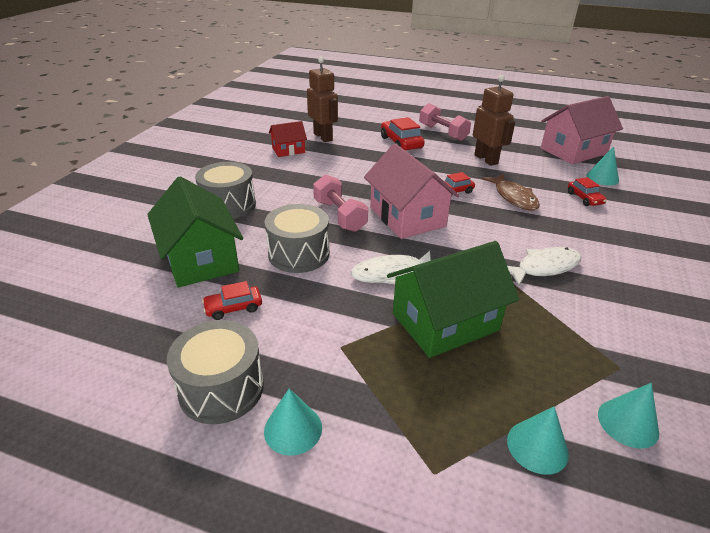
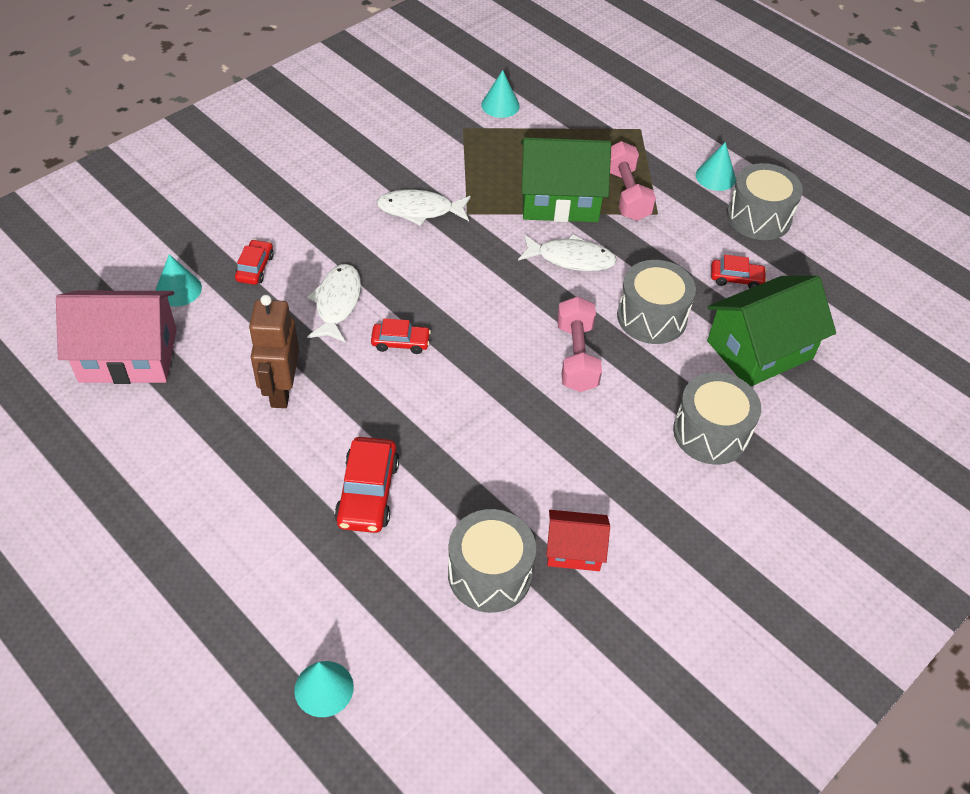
camera: 155 degrees left, 15 degrees up
green house [147,176,243,288] -> green house turned 60 degrees clockwise [707,276,836,386]
brown robot [307,57,338,142] -> grey drum [448,509,536,613]
pink house [364,143,459,239] -> none
pink dumbbell [419,103,471,141] -> pink dumbbell moved to [610,141,656,221]
brown fish [482,174,540,211] -> white fish [307,264,361,342]
turquoise cone [507,406,569,475] -> turquoise cone moved to [294,661,354,717]

